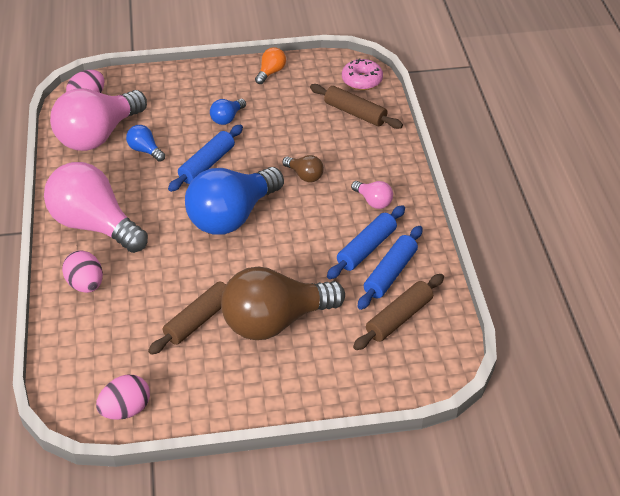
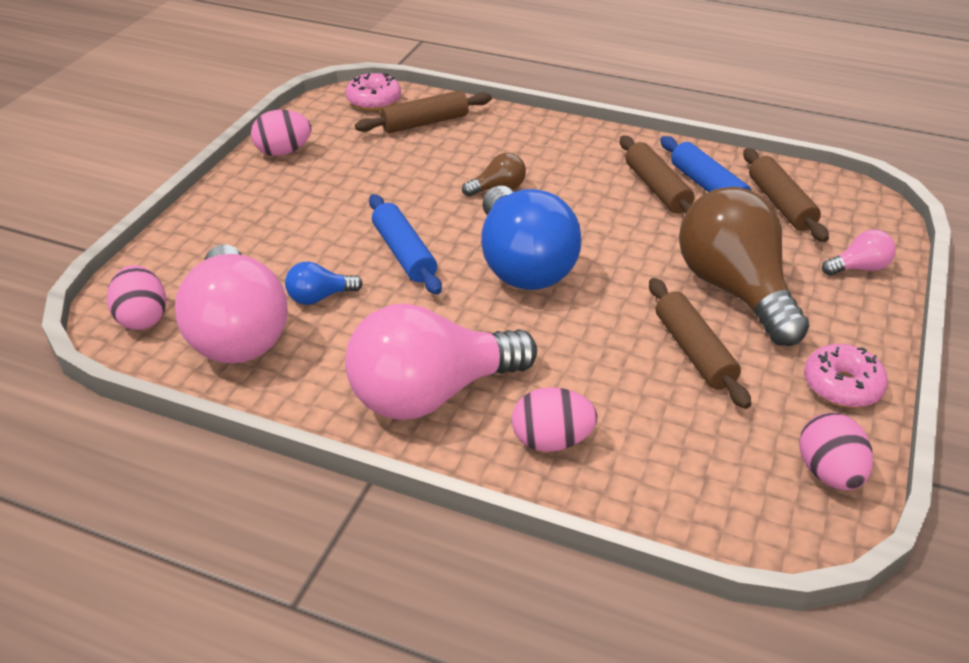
camera: 60 degrees left, 5 degrees down
blue light bulb [210,99,246,125] -> none
brown light bulb [221,267,345,340] -> brown light bulb turned 150 degrees clockwise [679,187,809,346]
orange light bulb [255,47,286,84] -> pink egg [251,110,311,156]
blue rolling pin [327,205,405,279] -> brown rolling pin [620,136,695,214]
pink light bulb [351,181,393,209] -> pink light bulb moved to [822,229,896,276]
none -> pink donut [804,344,888,408]

